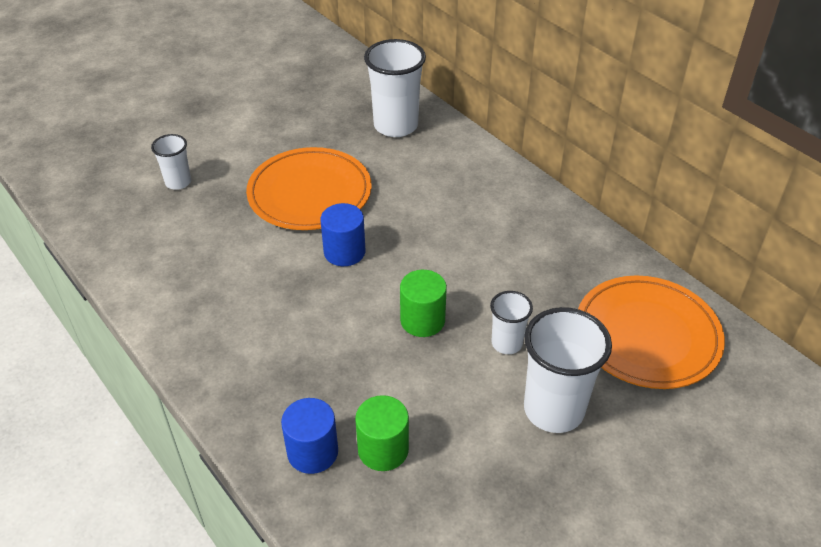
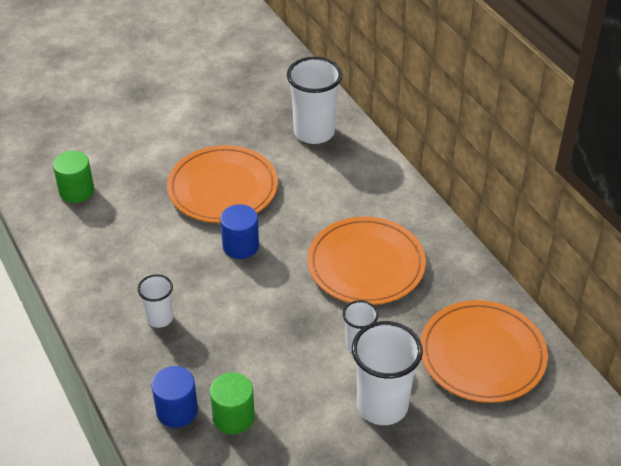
camera: 10 degrees right, 0 degrees up
white cup [151,134,191,190] -> white cup moved to [138,274,173,328]
green cylinder [400,270,447,337] -> green cylinder moved to [53,151,94,203]
none -> orange plate [307,217,426,305]

